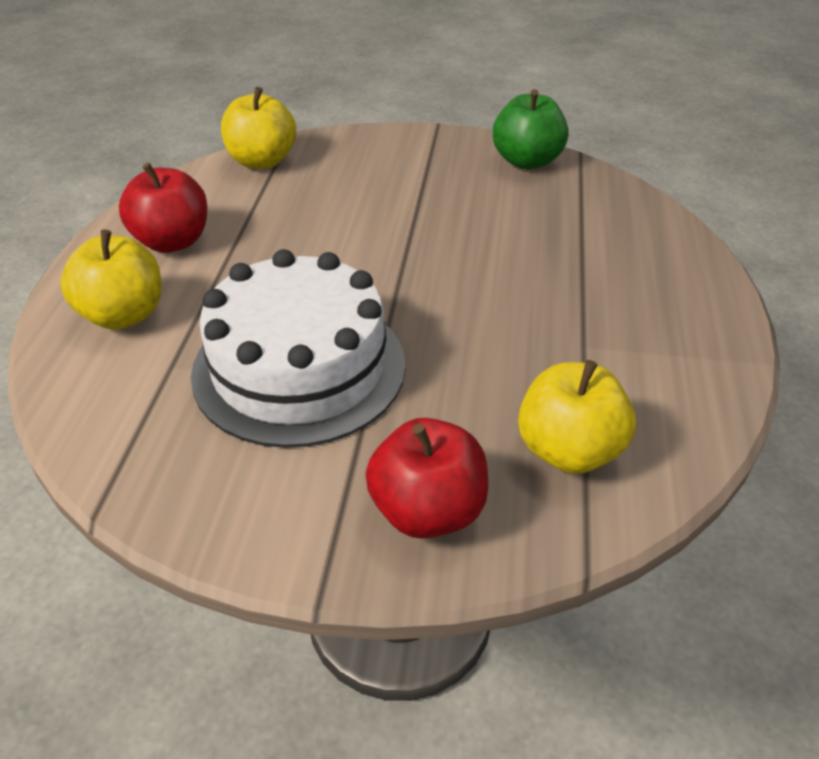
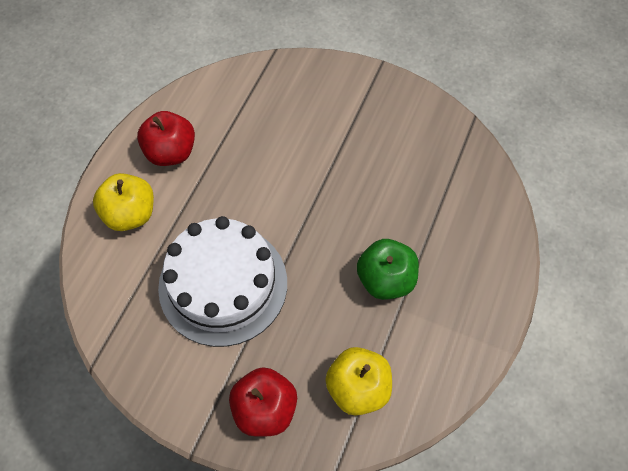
camera: 15 degrees right, 20 degrees up
yellow apple [221,87,296,169] -> none
green apple [493,89,569,169] -> green apple moved to [357,239,419,300]

